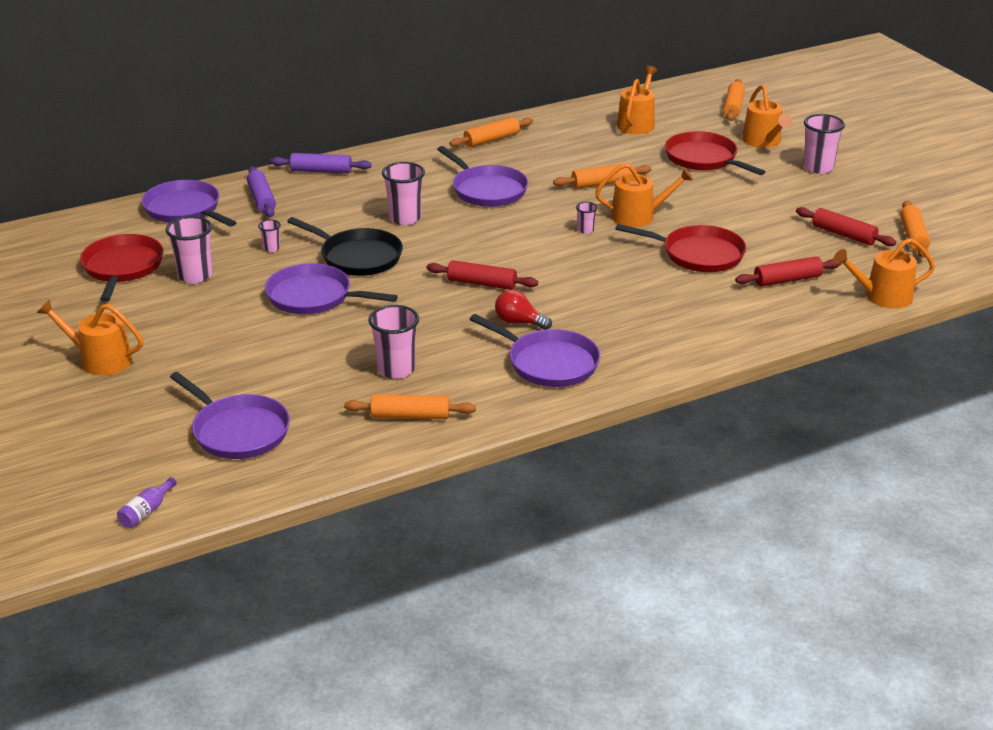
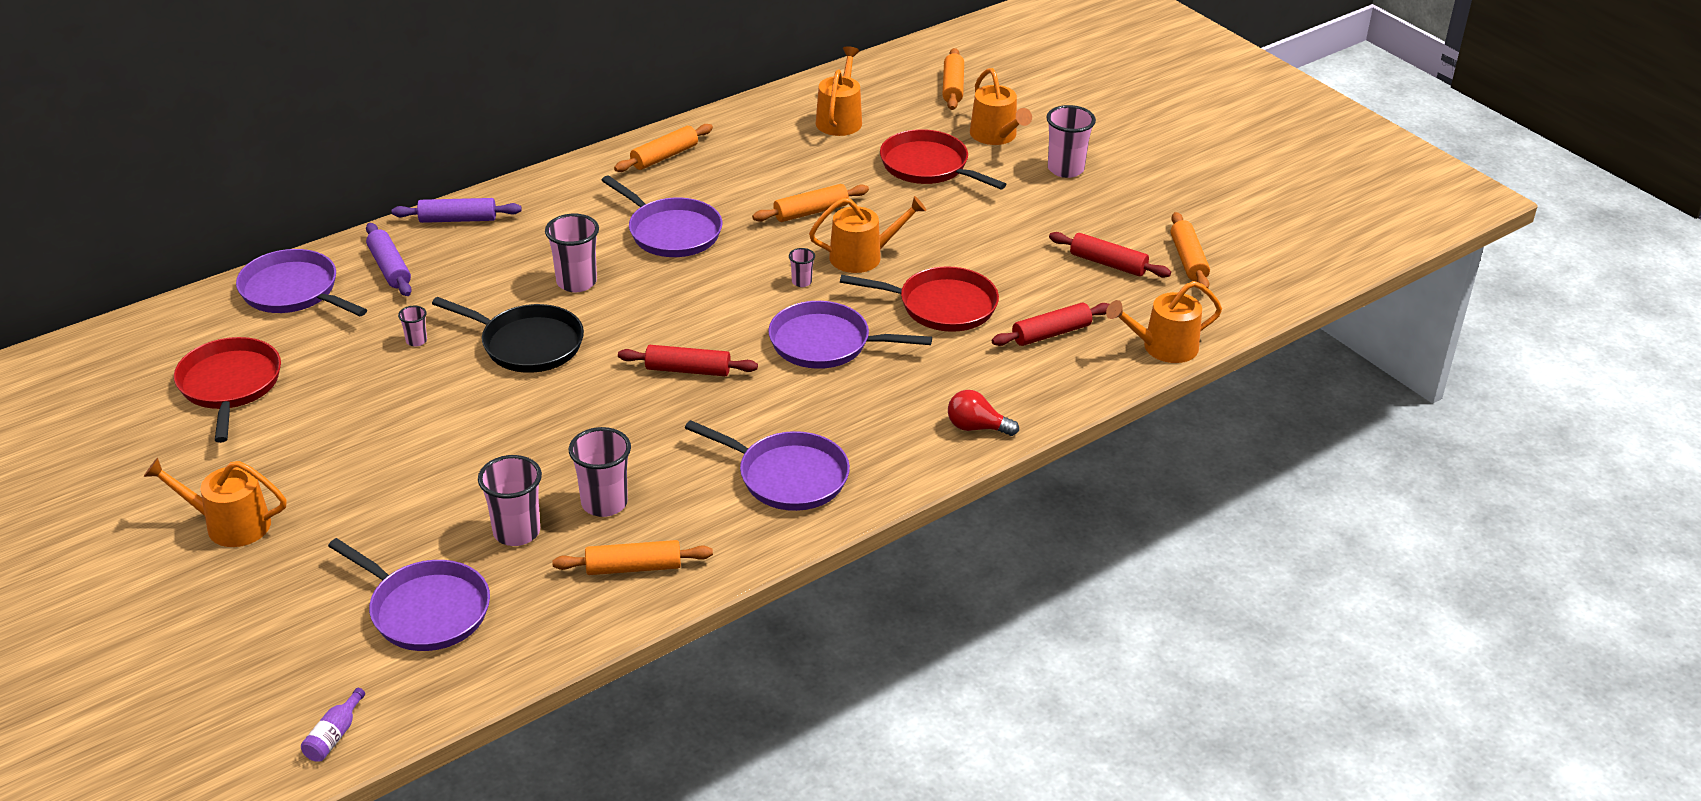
camera: 10 degrees left, 5 degrees up
pink cup [165,216,212,284] -> pink cup moved to [478,455,542,546]
purple pan [265,263,398,314] -> purple pan moved to [768,301,932,369]
red light bulb [495,290,552,330] -> red light bulb moved to [948,390,1019,436]

